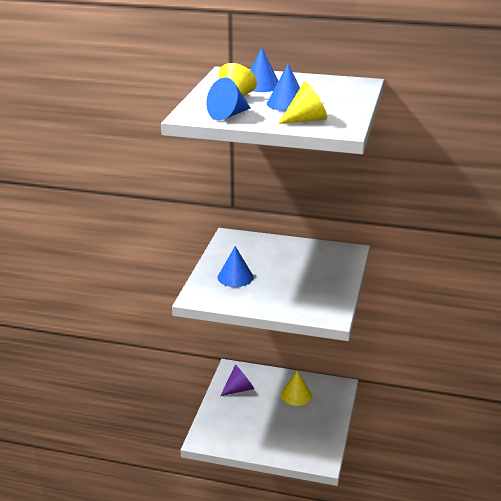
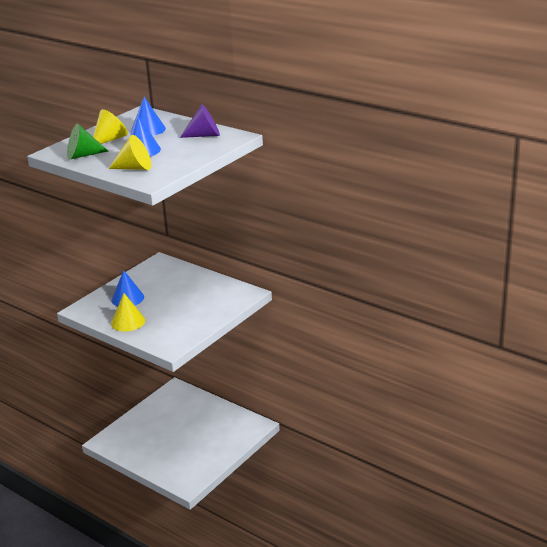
camera: 25 degrees right, 0 degrees up
blue cone [207,78,251,120] -> green cone [67,123,108,160]
purple cone [220,364,254,396] -> purple cone moved to [180,104,220,138]
yellow cone [281,371,312,406] -> yellow cone moved to [111,293,145,332]

